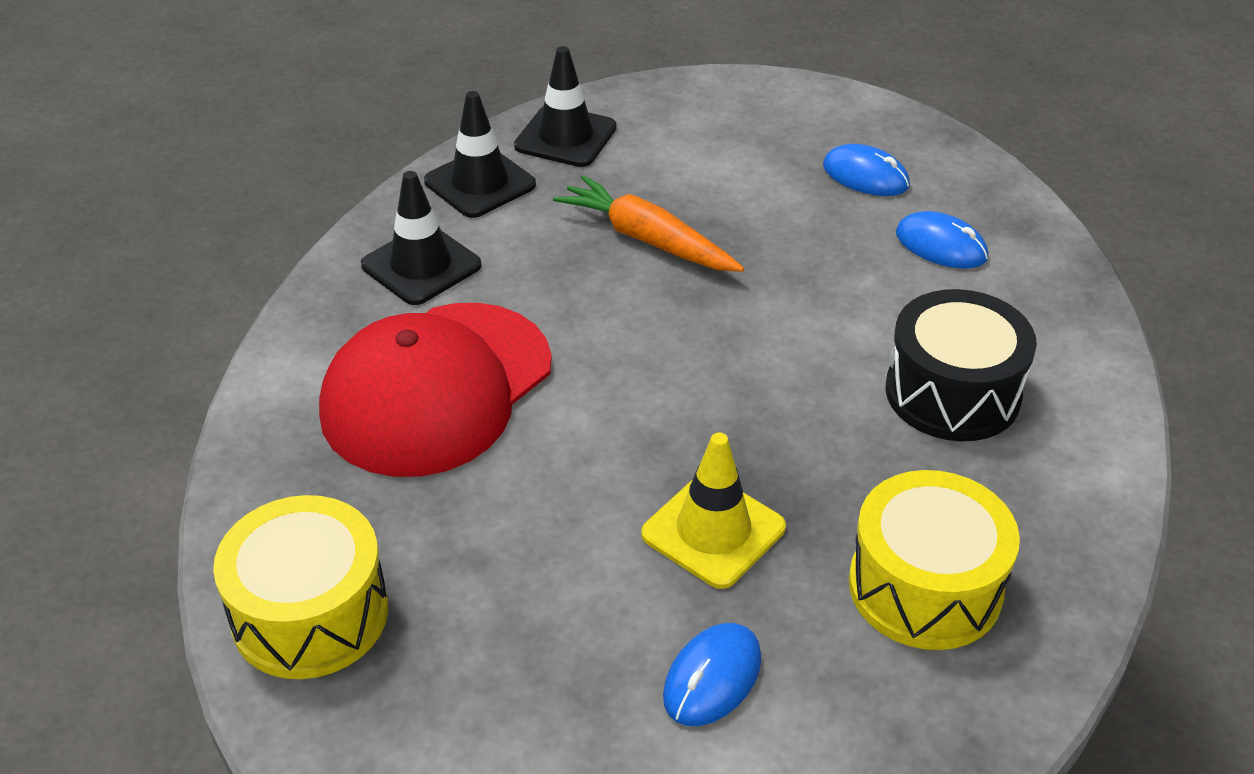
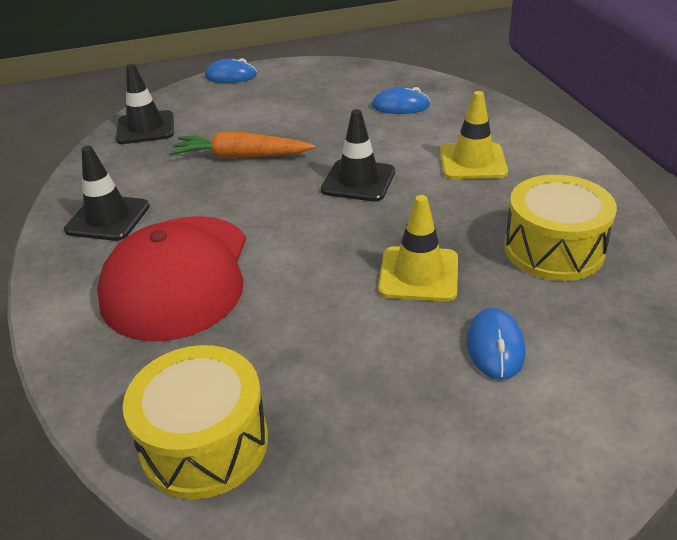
camera: 30 degrees left, 5 degrees down
black traffic cone [424,91,536,218] -> black traffic cone moved to [321,109,395,202]
blue mouse [823,144,910,196] -> blue mouse moved to [205,58,257,83]
black drum [886,289,1037,441] -> yellow traffic cone [440,91,508,179]

